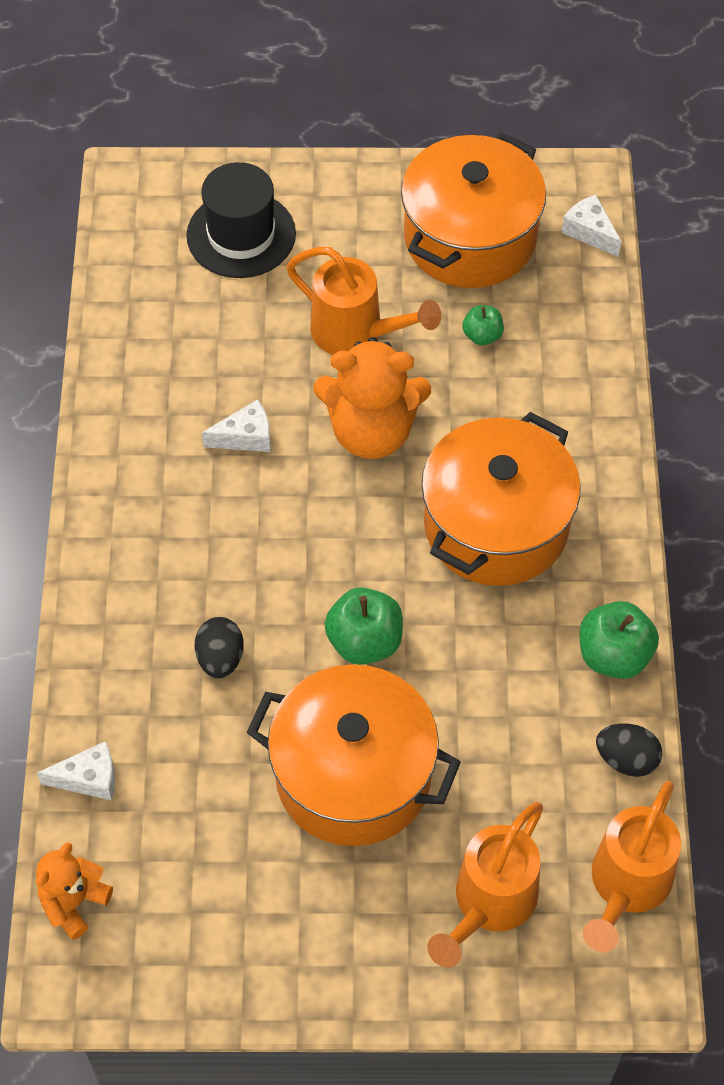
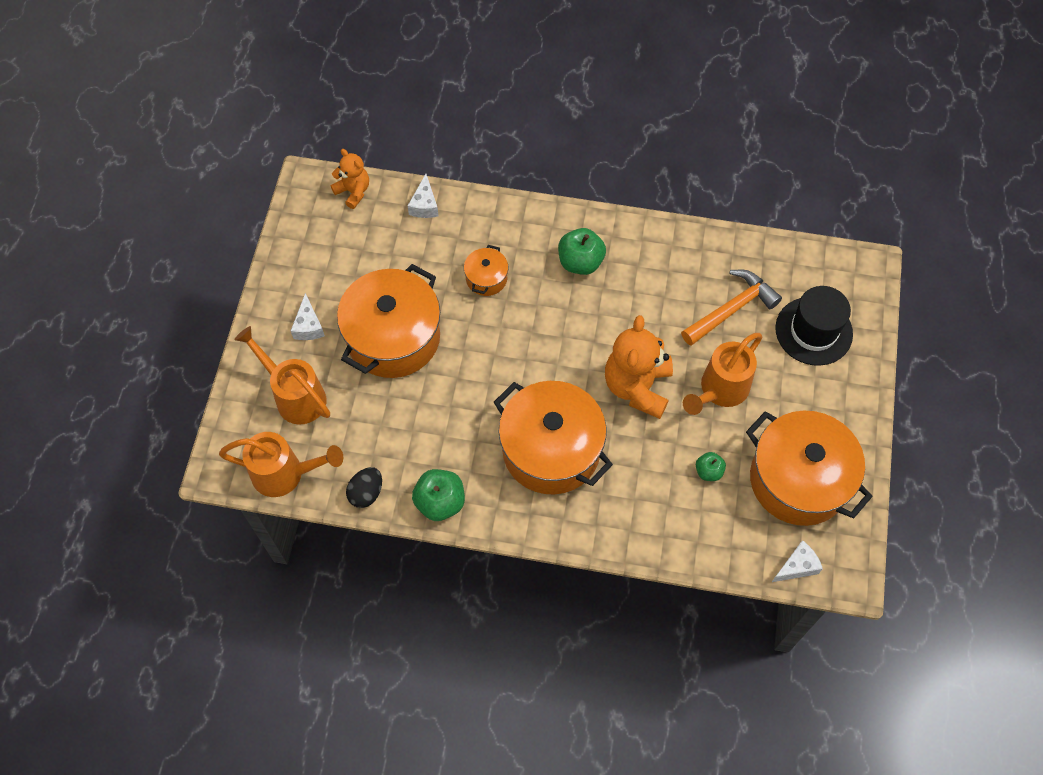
camera: 100 degrees right, 5 degrees up
black egg [195,617,244,678] -> orange pot [464,245,508,296]
white cheese [202,399,271,452] -> white cheese moved to [291,293,325,340]
green apple [324,587,403,665] -> green apple moved to [558,228,606,275]
orange watering can [583,781,681,952] -> orange watering can turned 150 degrees clockwise [219,432,343,497]
none -> orange hammer [681,270,782,346]

